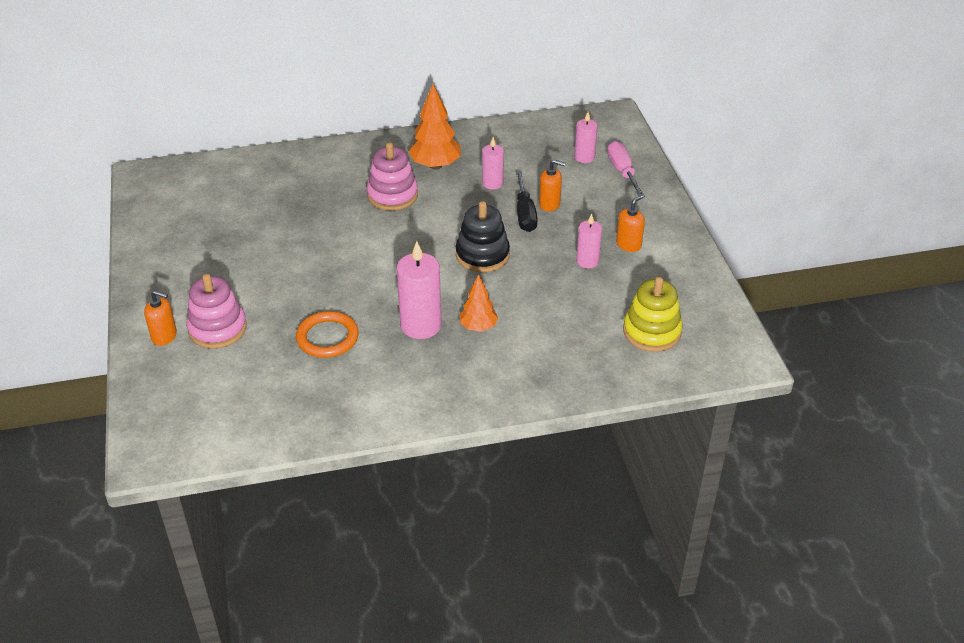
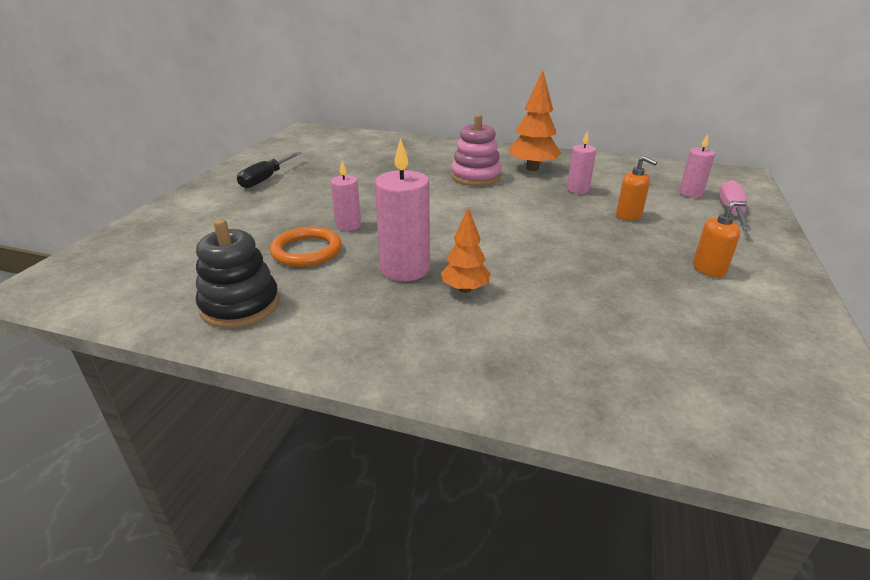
camera: 30 degrees right, 10 degrees down
orange soap dispenser [144,290,177,346] -> none
pink stacking toy [186,274,247,349] -> none
black stacking toy [456,201,510,273] -> black stacking toy moved to [196,219,280,328]
black screwdriver [516,171,538,232] -> black screwdriver moved to [237,152,301,188]
pink candle [576,213,602,268] -> pink candle moved to [331,161,361,231]
yellow stacking toy [623,277,683,352] -> none

